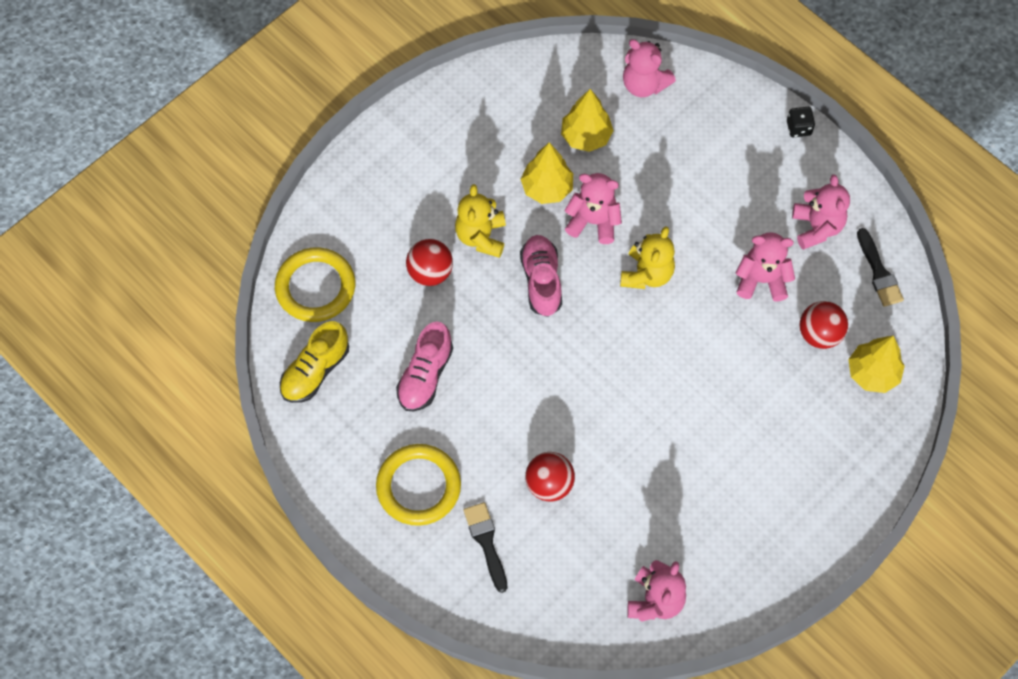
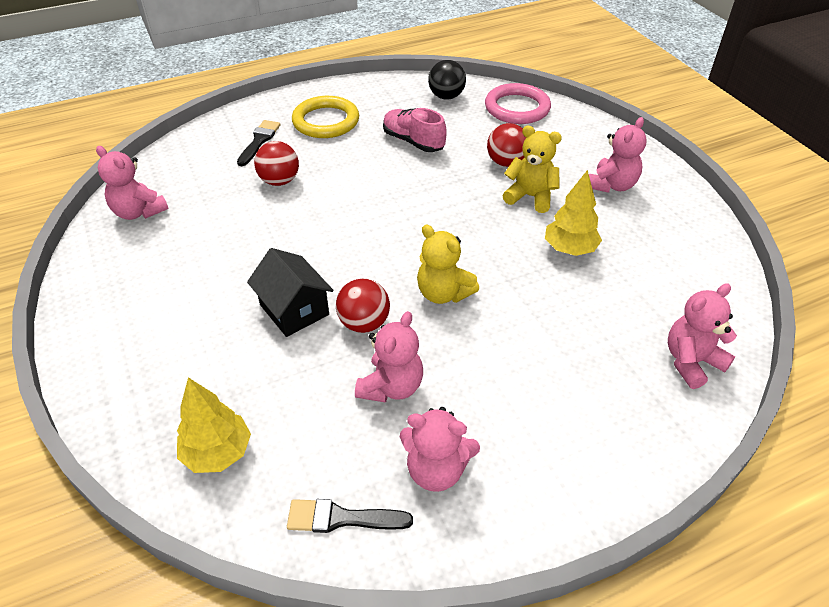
camera: 110 degrees right, 20 degrees down
yellow ring [275,247,355,322] -> pink ring [485,83,551,124]
yellow shoe [280,321,349,403] -> black ball [428,60,466,99]
black brush [464,502,508,593] -> black brush turned 75 degrees counterclockwise [237,120,281,166]
pink shoe [520,235,562,317] -> none
yellow tree [561,89,614,152] -> none
pink teddy bear [564,173,622,244] -> pink teddy bear moved to [589,117,647,193]
black dice [787,107,815,137] -> none
red ball [800,301,848,349] -> red ball moved to [336,279,390,333]
none -> black house [247,248,334,337]

